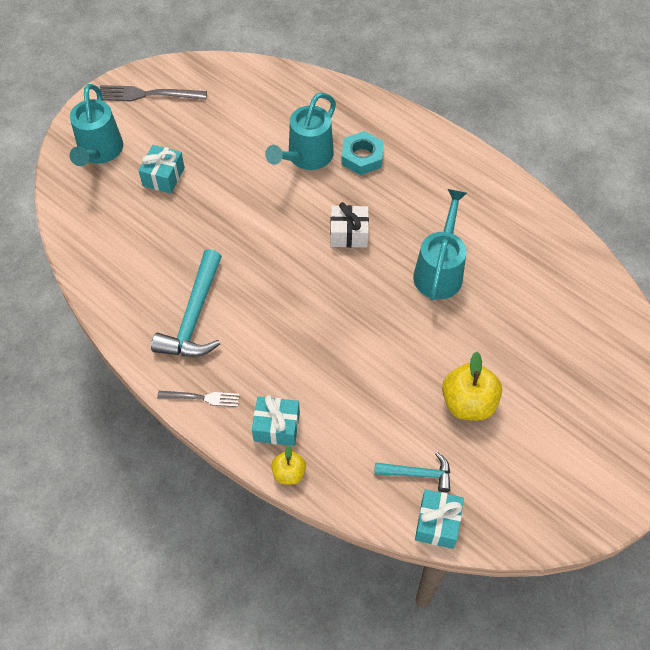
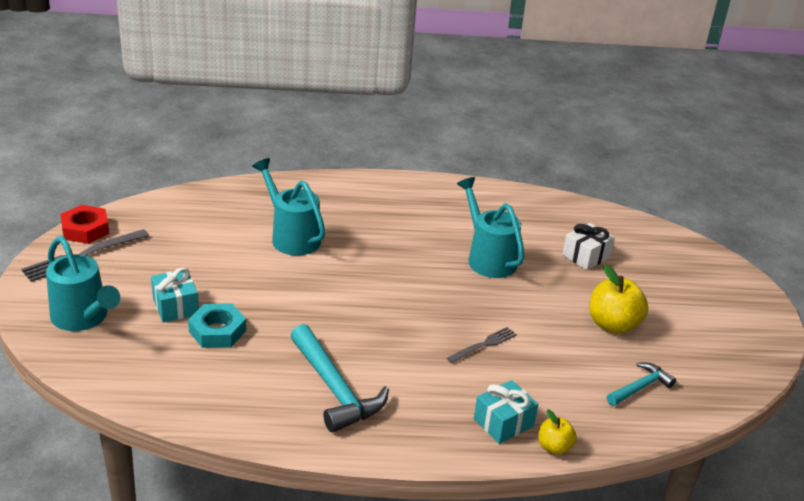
camera: 45 degrees left, 25 degrees down
grey fork [157,391,240,407] -> grey fork moved to [447,327,517,363]
turquoise watering can [265,92,336,170] -> turquoise watering can turned 150 degrees clockwise [252,158,326,256]
white gift [330,202,369,248] -> white gift moved to [562,223,615,270]
turquoise nut [341,131,384,175] -> turquoise nut moved to [188,304,246,348]
turquoise gift [415,489,464,549] -> none
none -> red nut [60,205,109,244]

